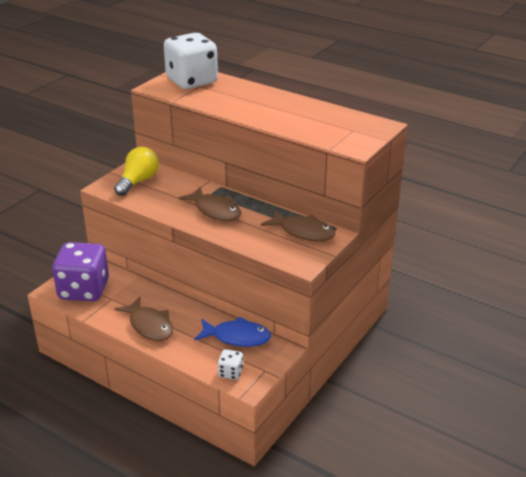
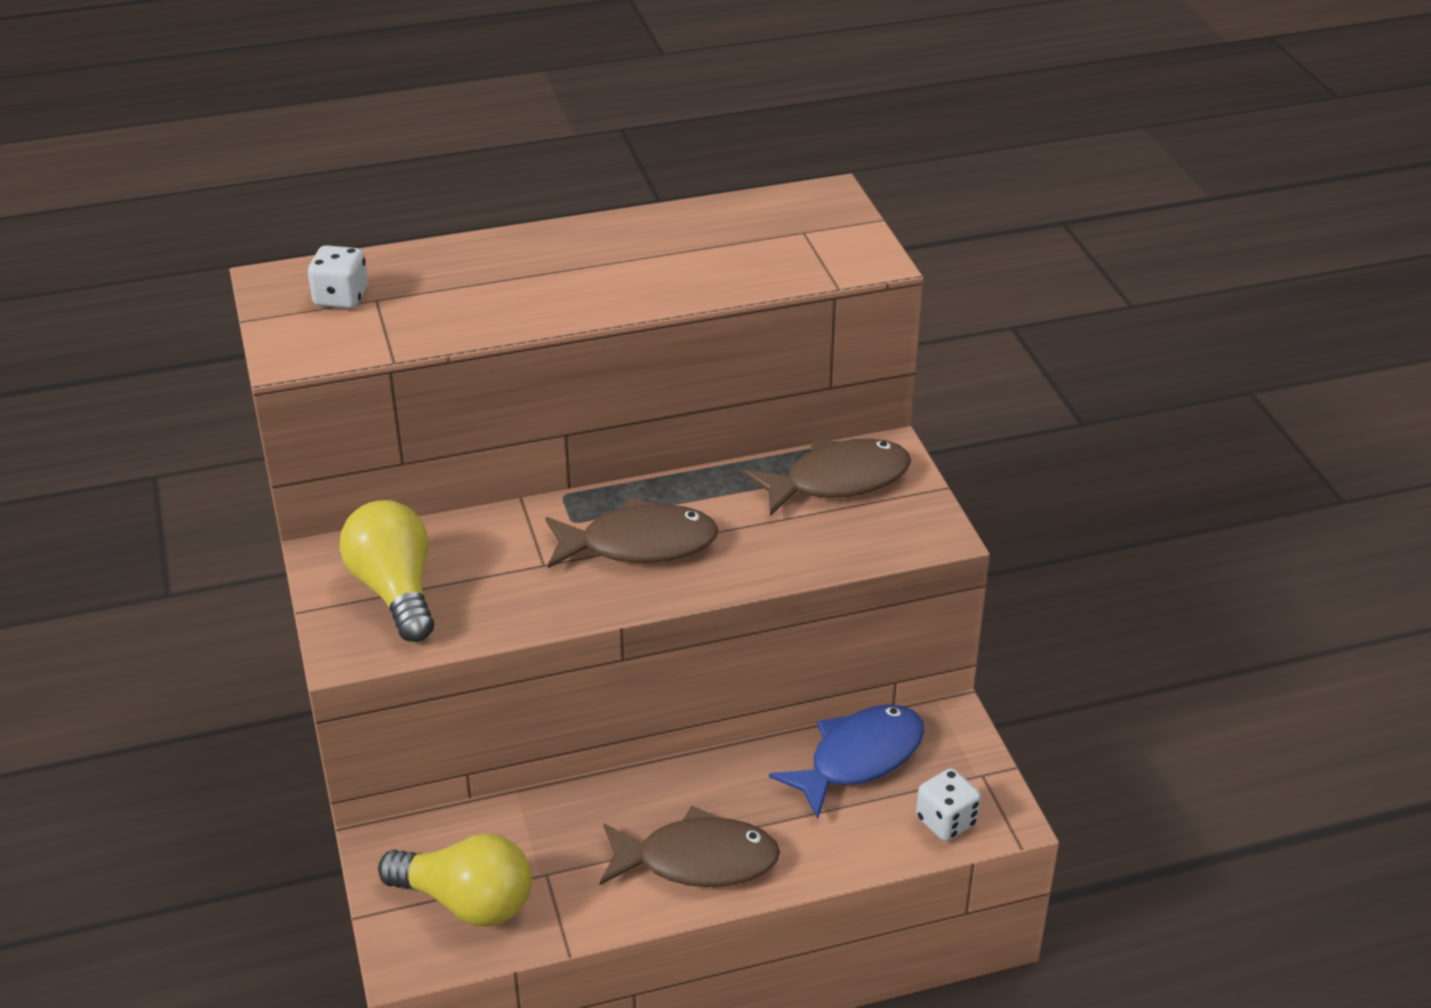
camera: 50 degrees left, 5 degrees up
purple dice [52,242,109,301] -> yellow light bulb [378,834,532,927]
white dice [164,33,218,89] -> white dice [308,245,368,309], size x0.43

